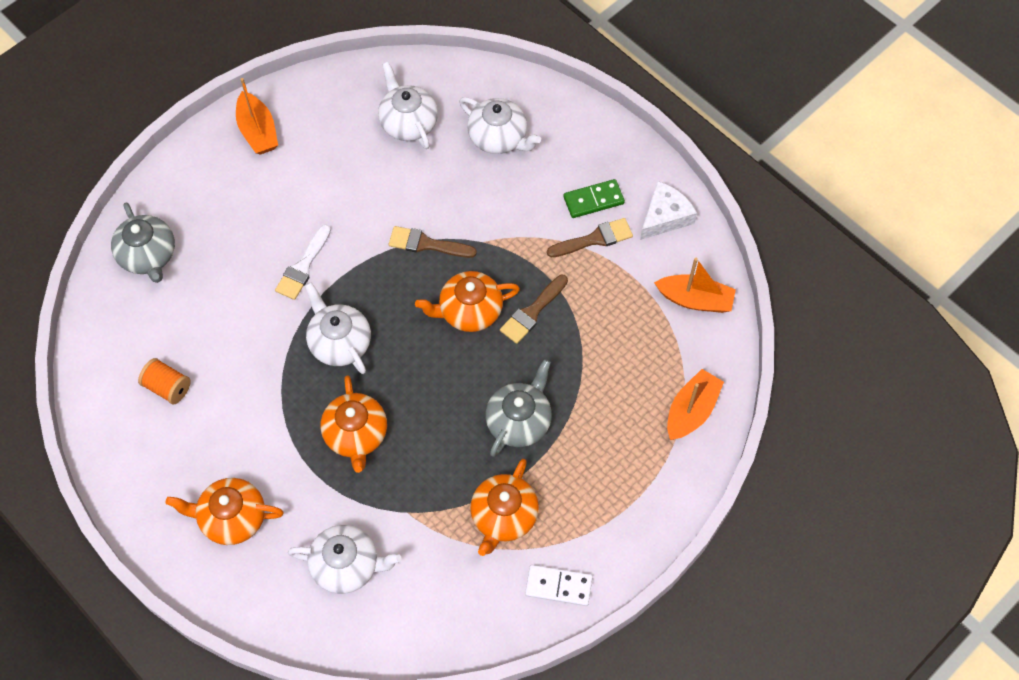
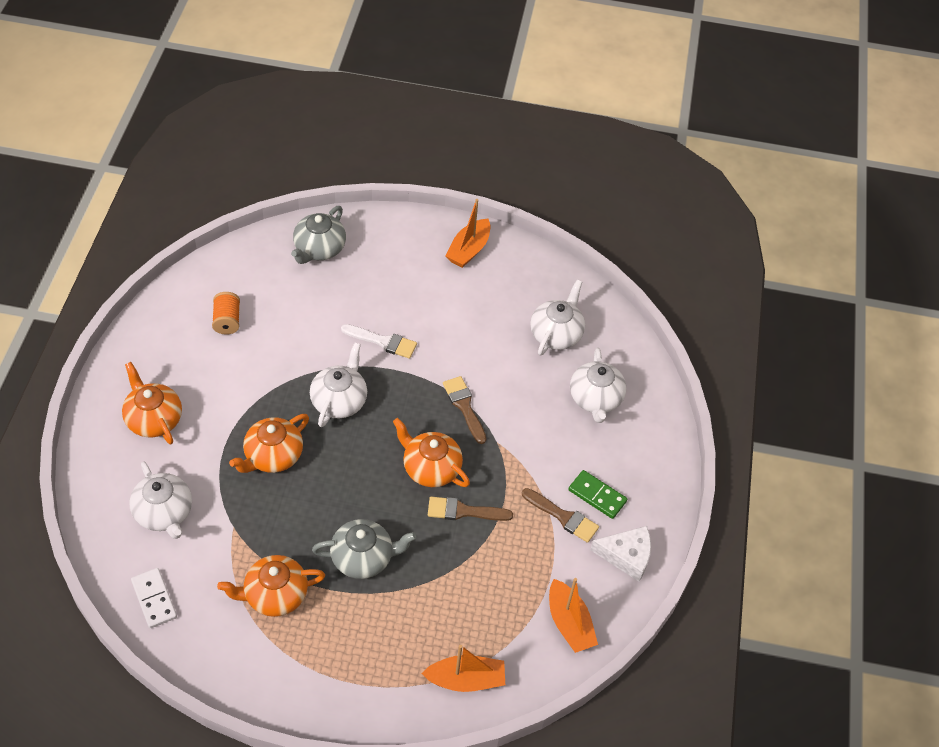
camera: 50 degrees right, 10 degrees down
white brush [275,224,331,300] -> white brush turned 150 degrees counterclockwise [341,324,417,359]
white domino [525,565,593,606] -> white domino moved to [131,568,177,628]

